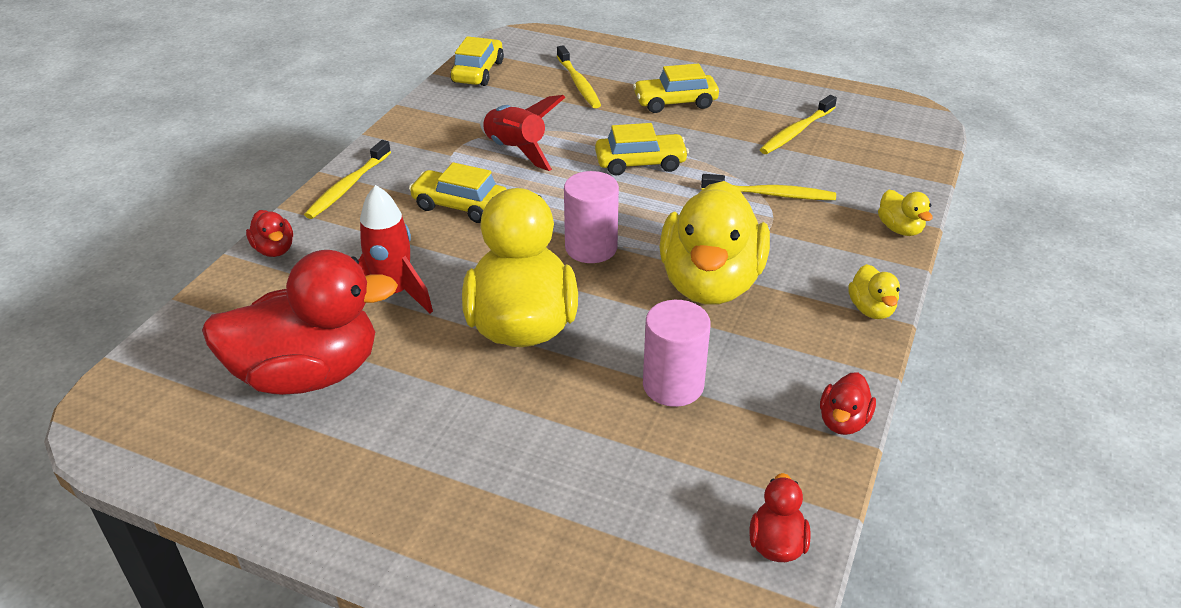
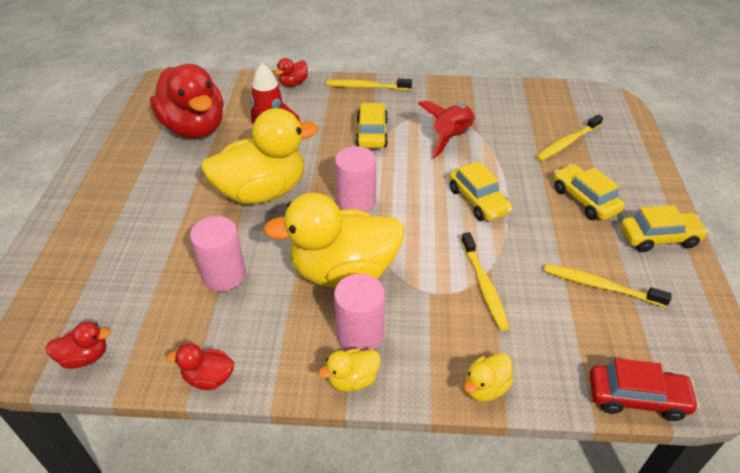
camera: 70 degrees right, 5 degrees up
yellow car [451,36,504,86] -> yellow car moved to [621,205,708,252]
none -> pink cylinder [334,274,385,351]
none -> red car [590,358,699,421]

